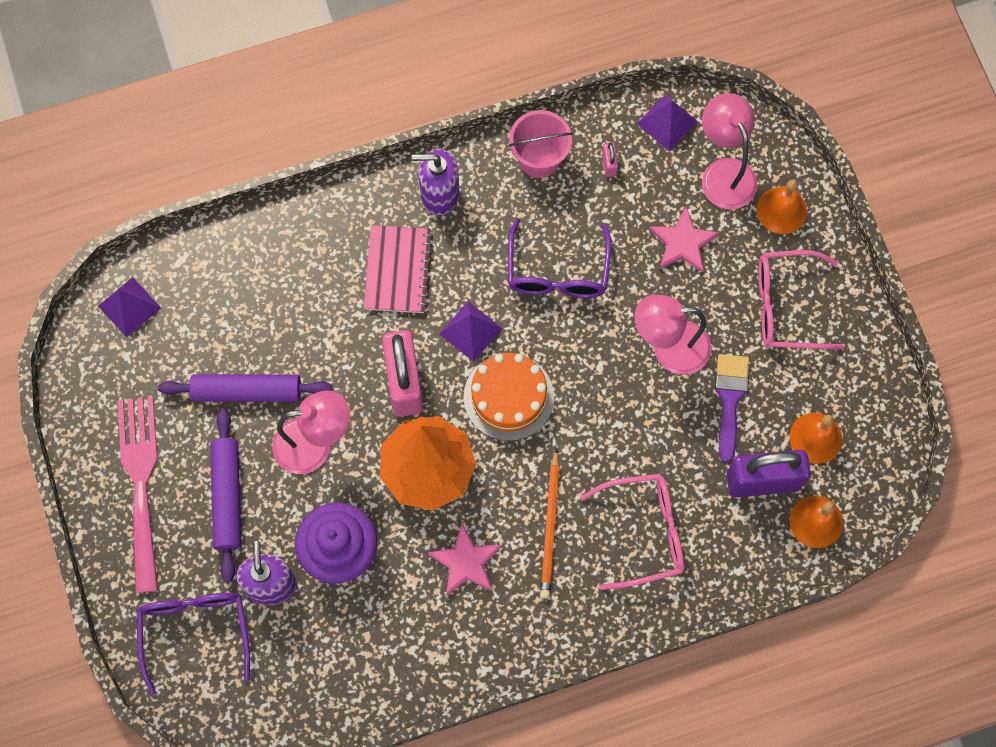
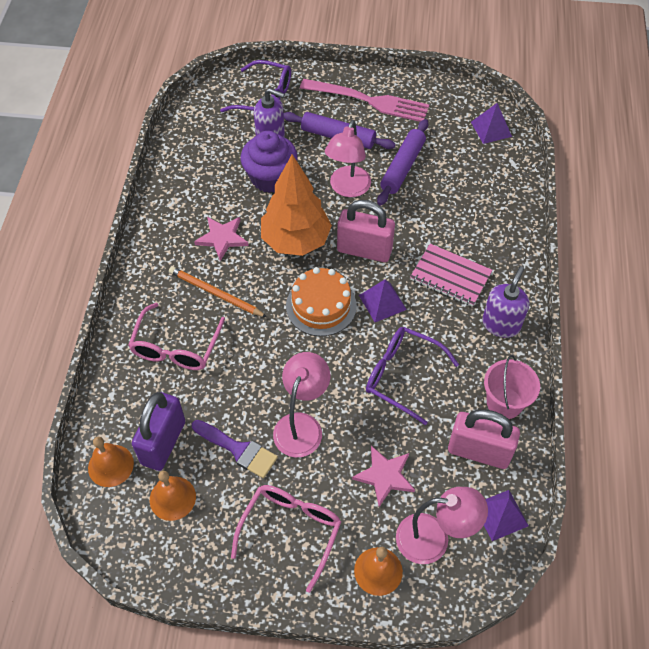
camera: 115 degrees right, 15 degrees down
pink padlock [602,142,618,177] -> pink padlock [448,409,520,469], size x2.48

